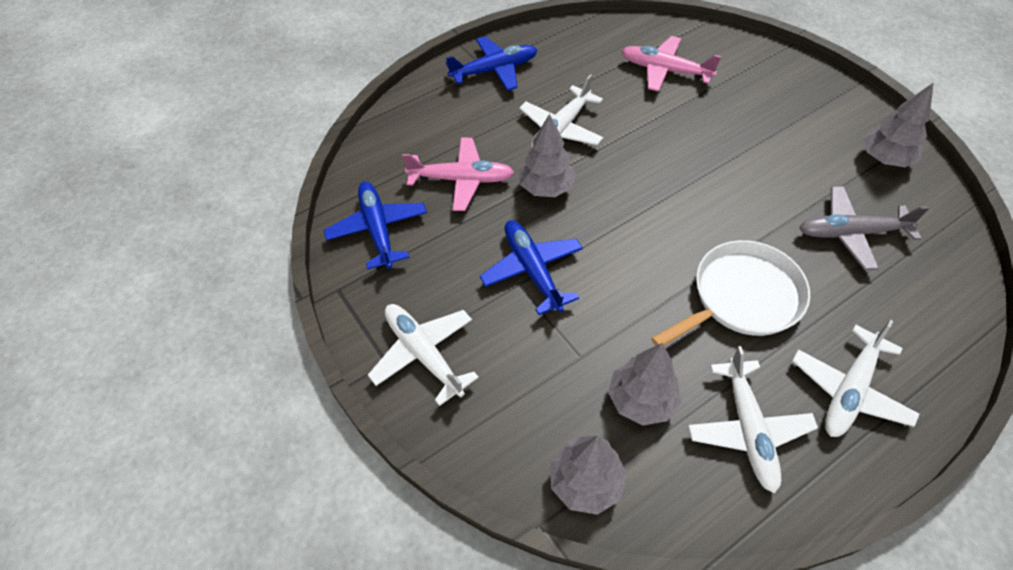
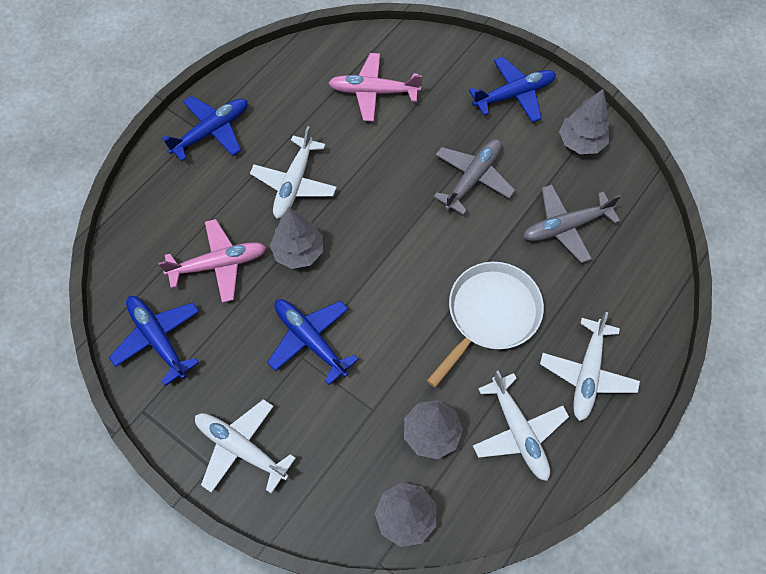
camera: 20 degrees left, 10 degrees up
none -> grey plane [434,139,515,215]
none -> blue plane [469,57,556,122]

